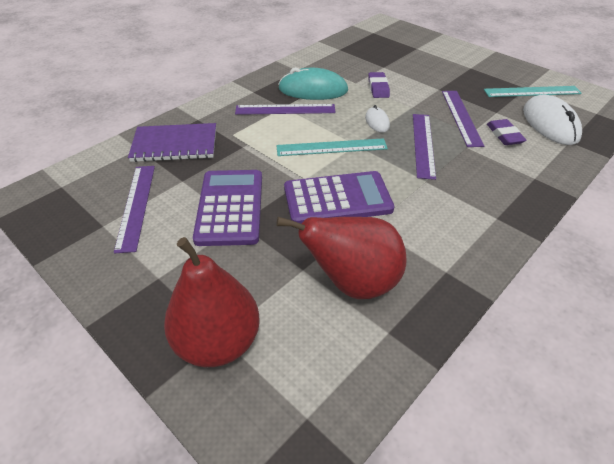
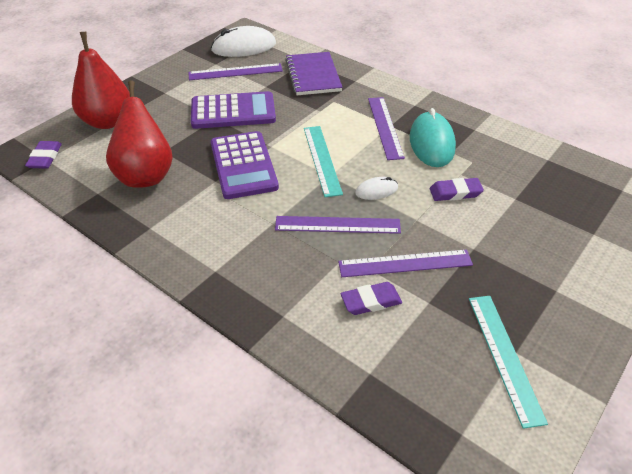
camera: 85 degrees right, 0 degrees up
white mouse [523,95,582,145] -> white mouse moved to [211,26,276,57]
none -> purple eraser [25,141,62,169]

